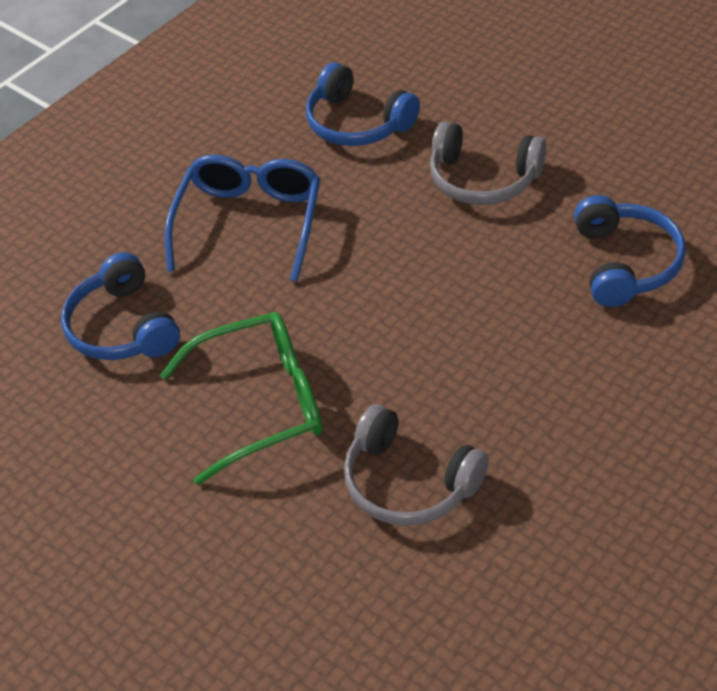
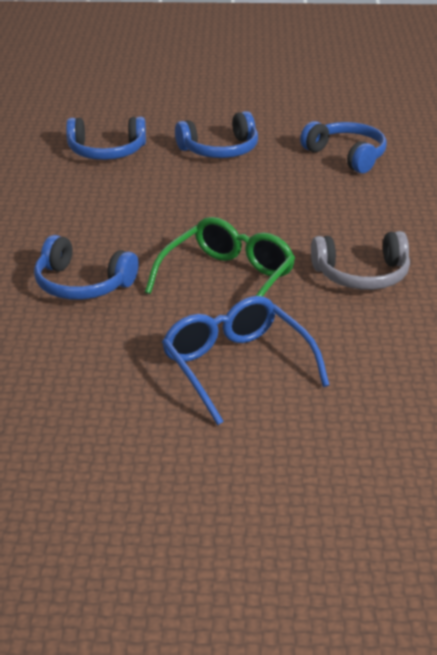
camera: 45 degrees left, 15 degrees down
blue glasses [164,155,321,282] -> blue glasses moved to [162,296,329,425]
grey headphones [430,122,547,205] -> blue headphones [175,111,258,158]

